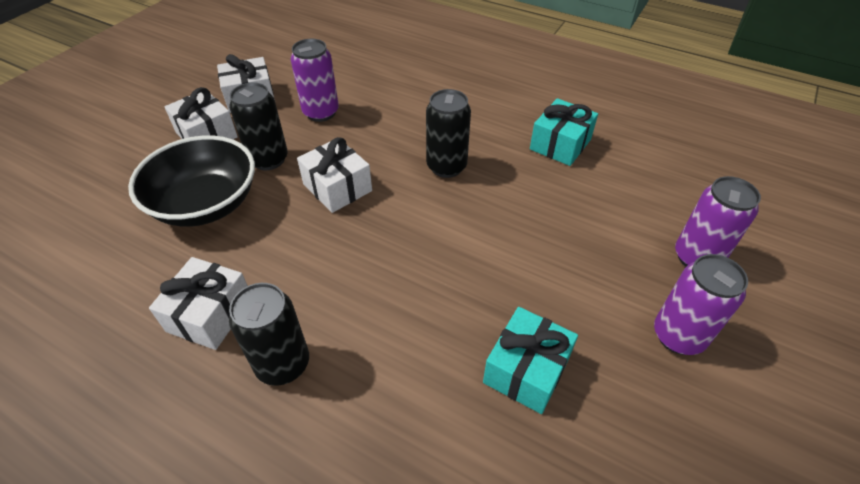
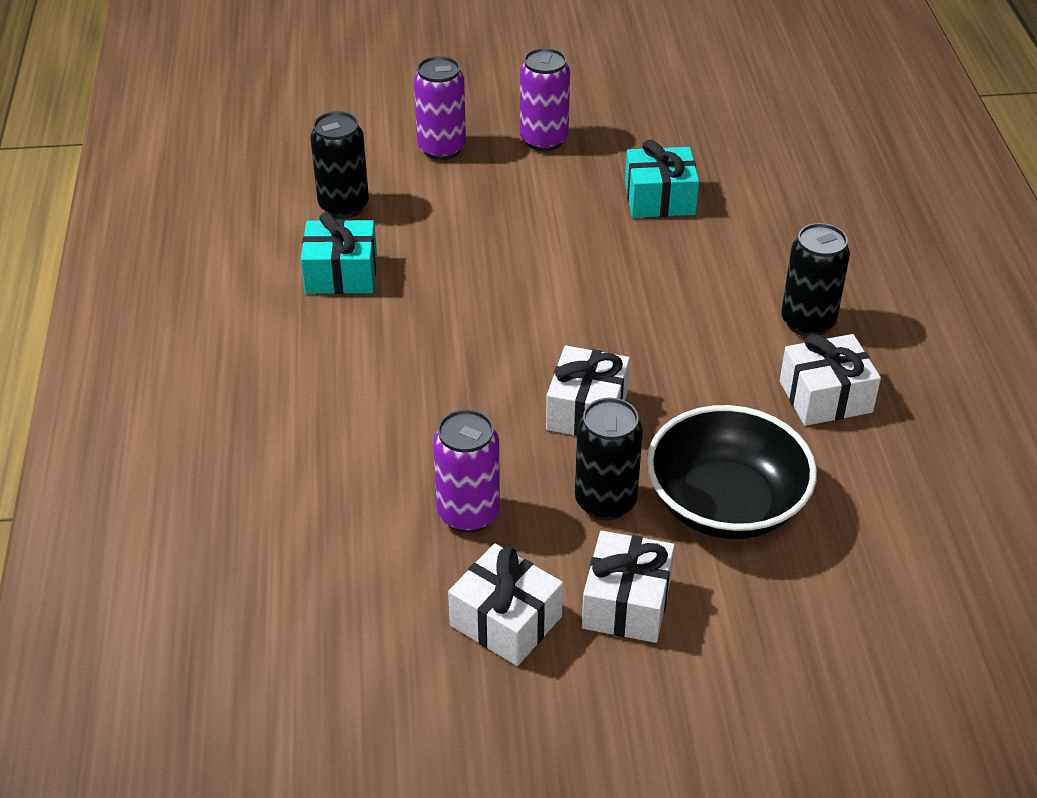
camera: 125 degrees left, 5 degrees down
black can [426,89,471,178] -> black can moved to [310,111,369,219]

